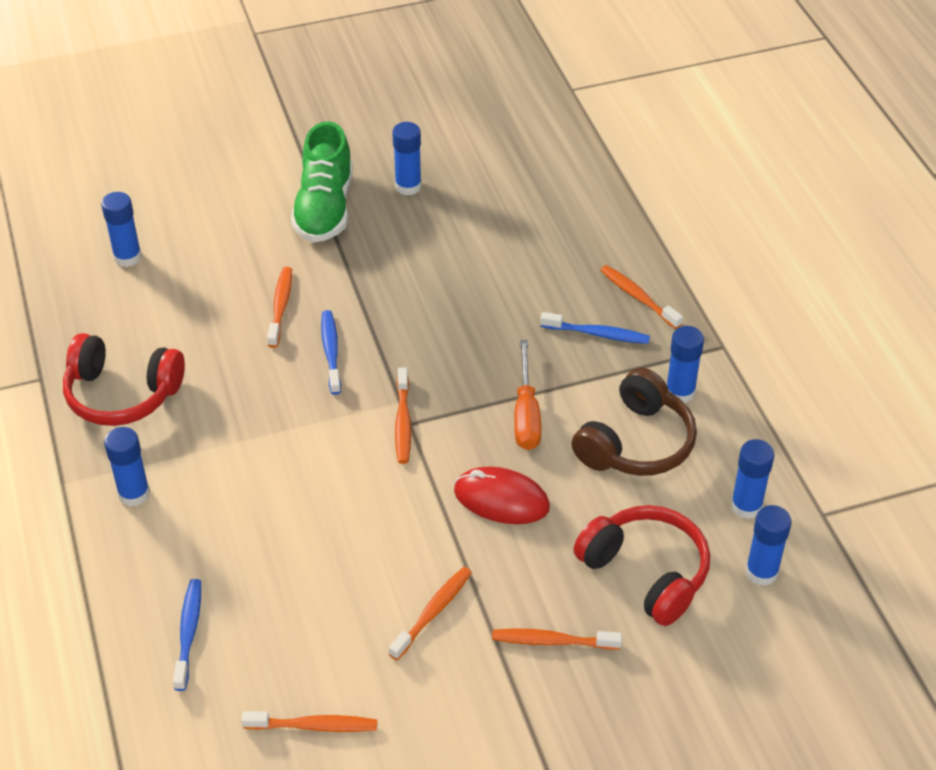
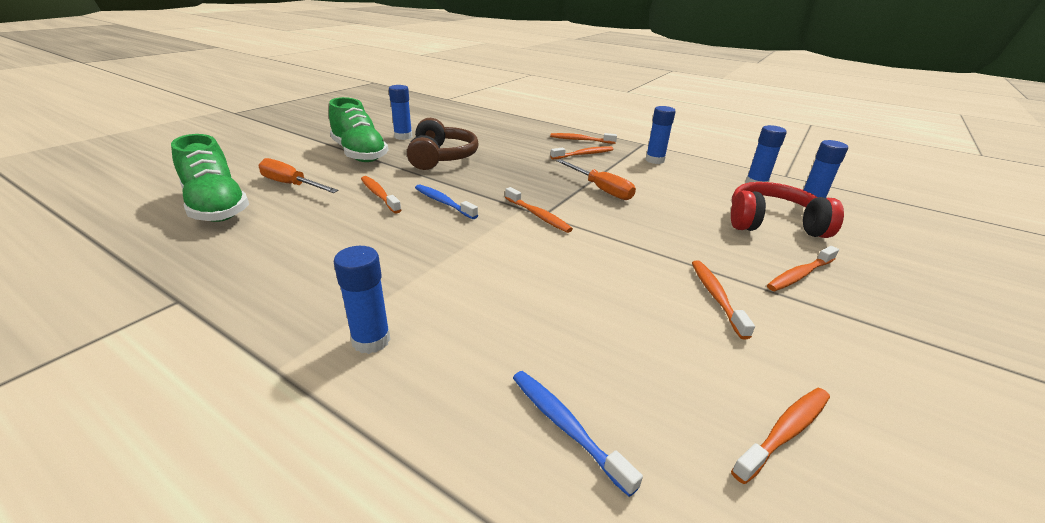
camera: 40 degrees left, 15 degrees down
red headphones [63,333,185,426] -> none
blue glue stick [101,192,142,267] -> green shoe [171,134,249,222]
red mouse [454,467,550,524] -> none
blue toothbrush [540,312,650,344] -> orange toothbrush [550,146,614,160]
brown headphones [571,367,697,476] -> brown headphones moved to [407,118,479,170]
none -> orange screwdriver [258,158,339,193]

